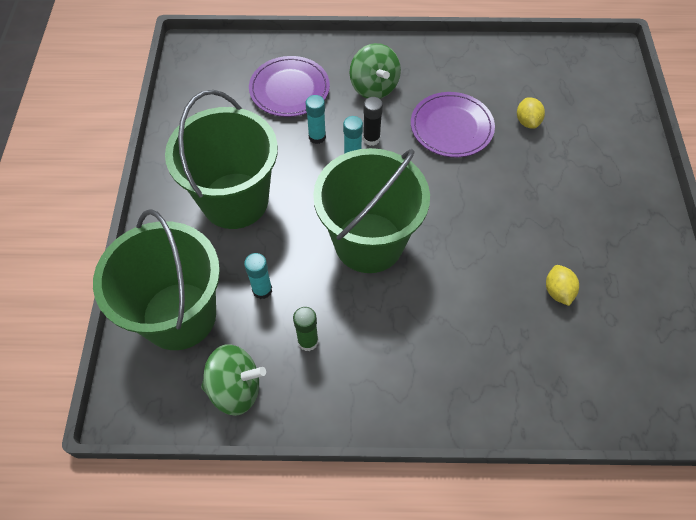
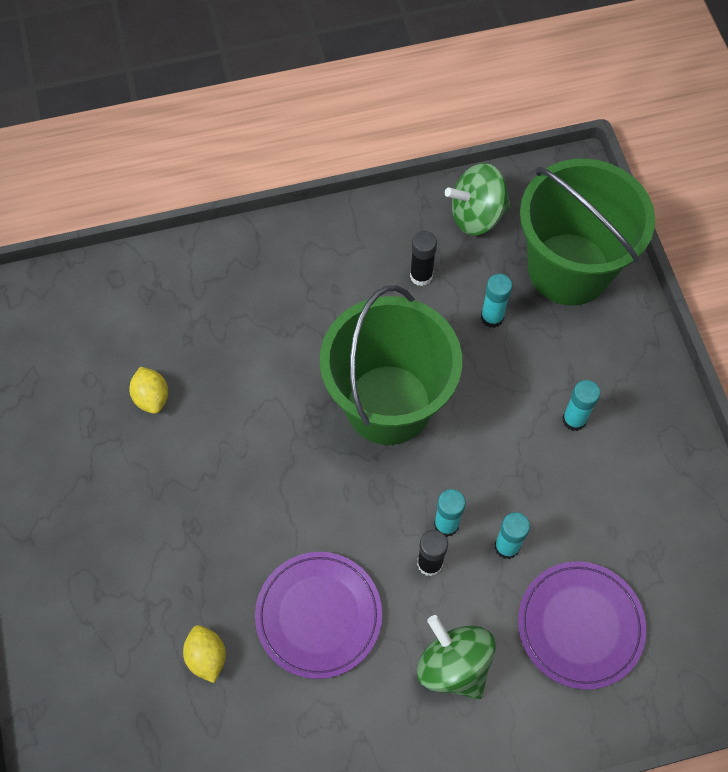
camera: 165 degrees right, 5 degrees up
green bucket [165,90,278,229] -> turquoise glue stick [562,380,600,431]
green glue stick [293,307,318,351] -> black glue stick [410,231,437,286]

